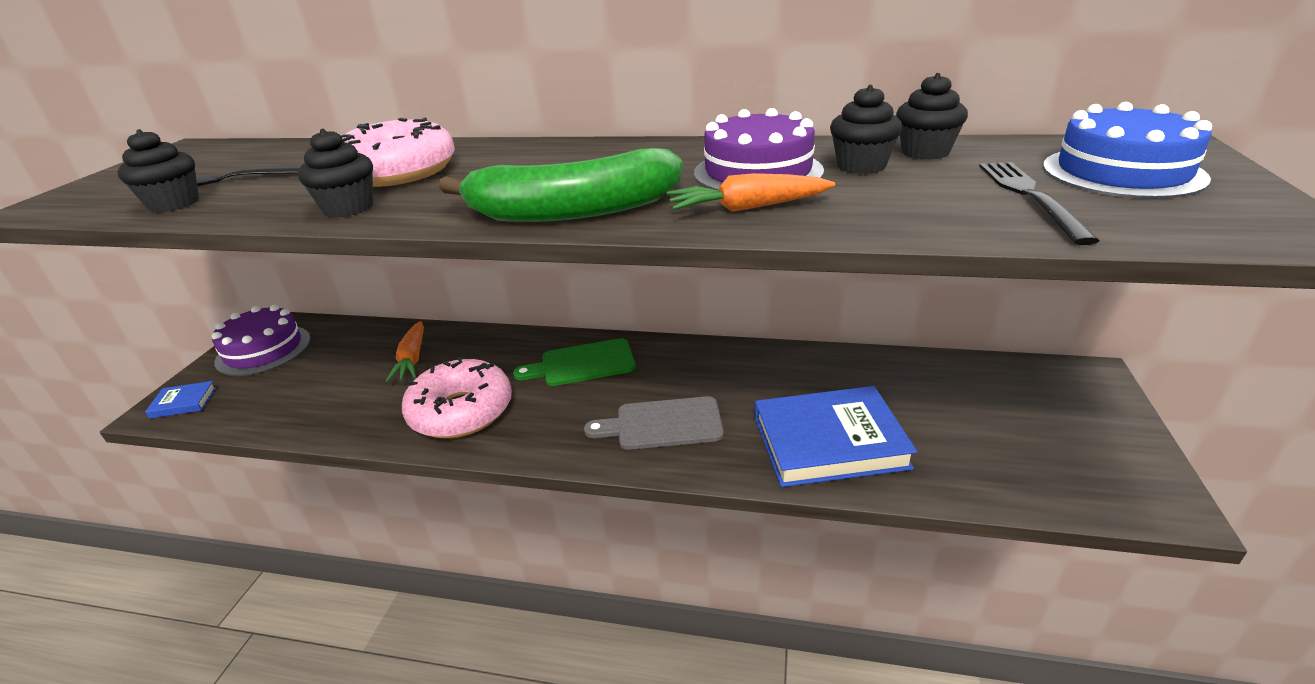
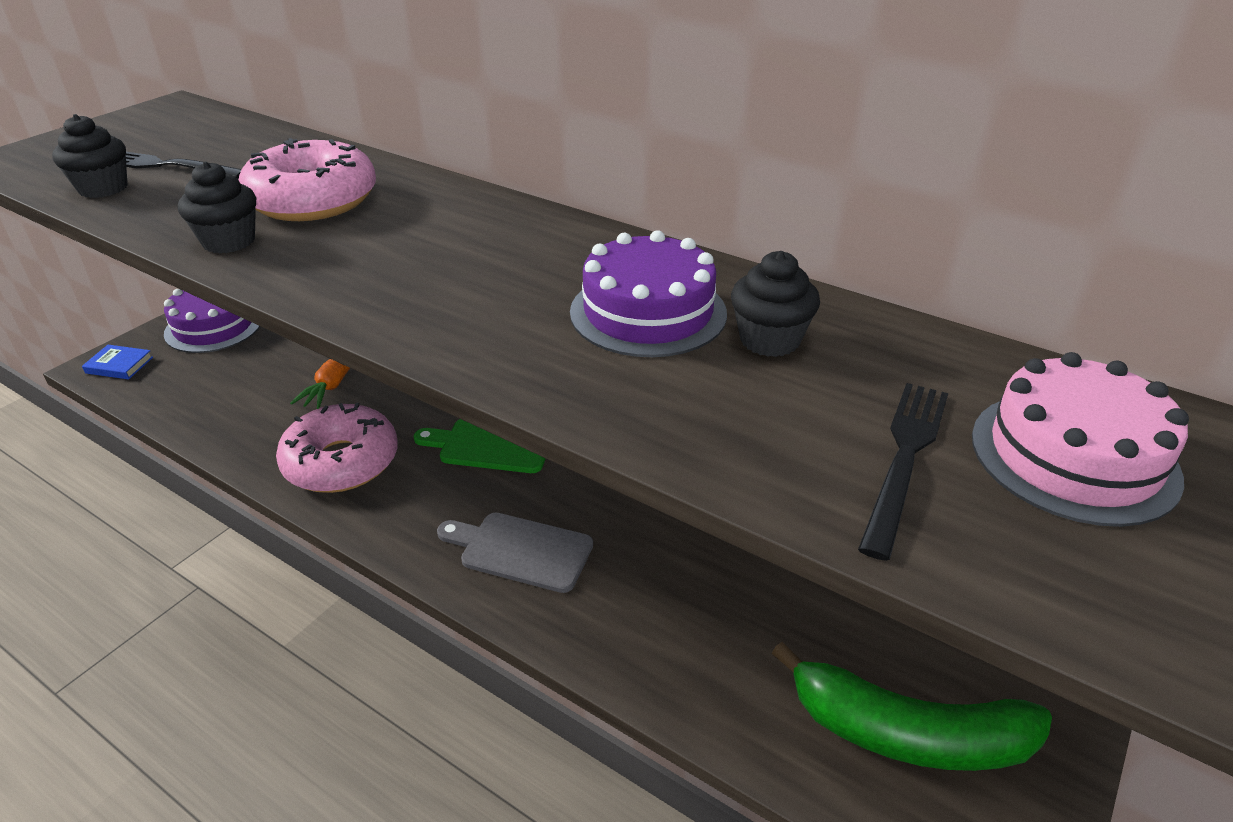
camera: 20 degrees right, 5 degrees up
green banana [439,148,683,222] -> green banana moved to [772,642,1052,771]
orange carrot [667,173,835,212] -> none
blue book [755,386,917,487] -> none
black cupcake [896,73,968,160] -> none
blue cake [1043,102,1212,199] -> pink cake [972,352,1189,527]

